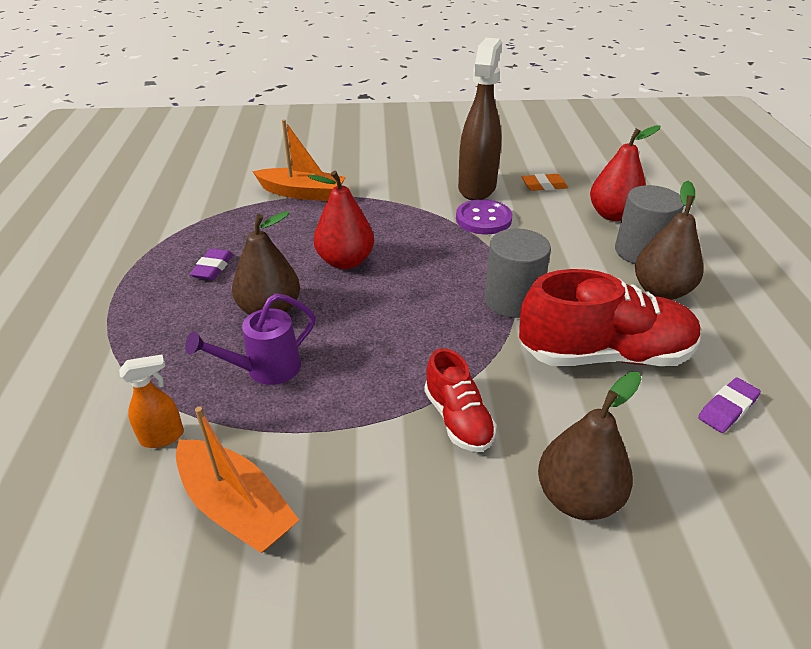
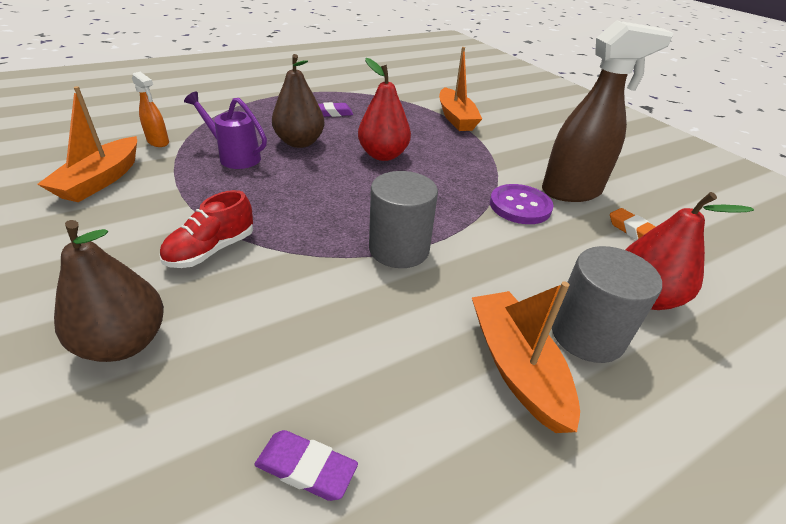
camera: 60 degrees right, 0 degrees up
red shoe [519,269,700,366] -> none
brown pear [635,181,703,300] -> orange boat [472,281,580,433]

